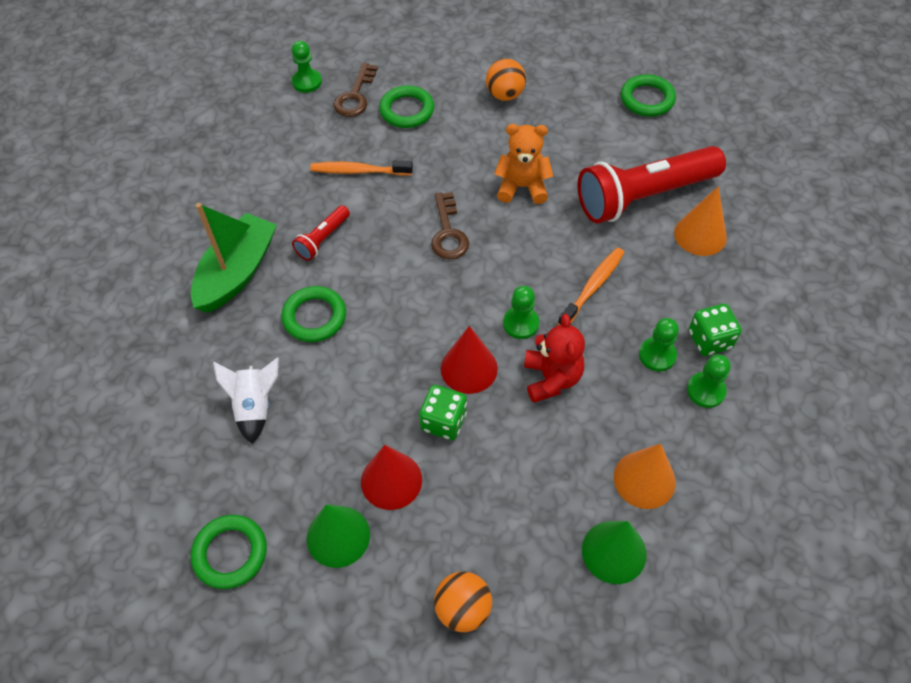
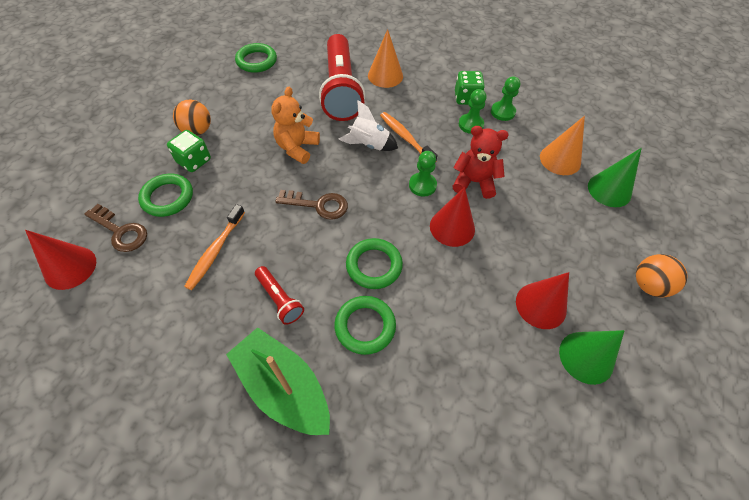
camera: 75 degrees left, 0 degrees up
green ring [191,515,267,589] -> green ring moved to [346,238,403,289]
white rocket [213,358,279,444] -> white rocket moved to [338,100,398,151]
green pawn [292,41,322,93] -> red cone [25,230,96,290]
green dice [419,385,467,440] -> green dice moved to [167,130,211,172]

